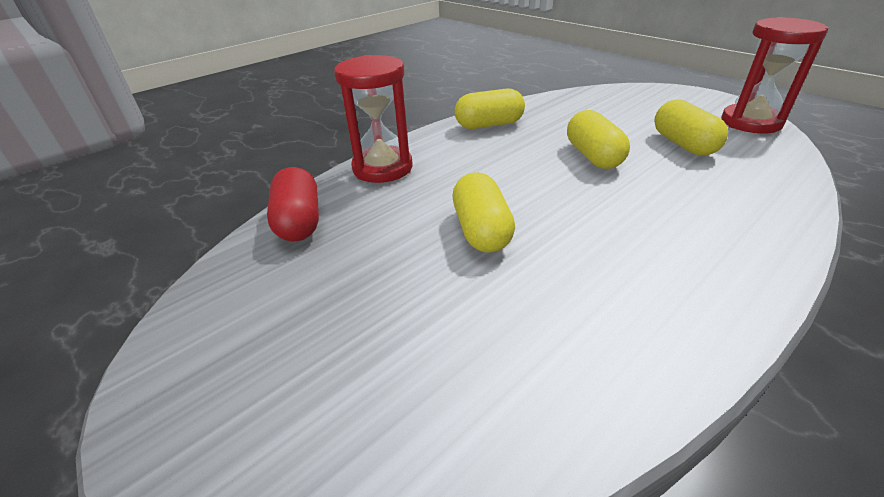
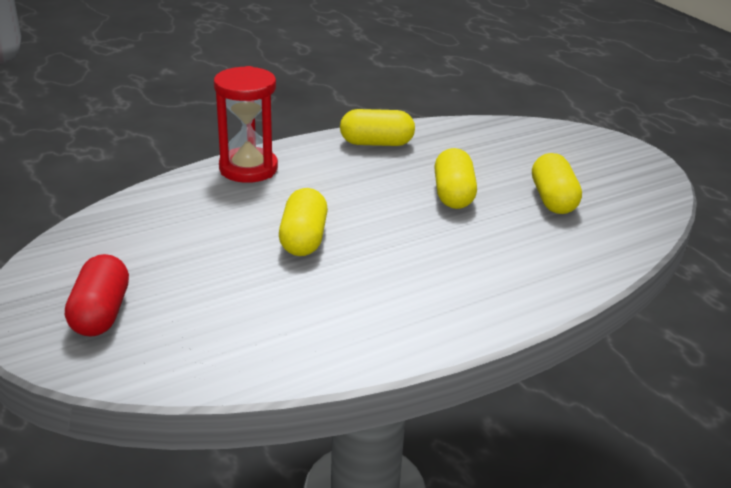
camera: 10 degrees right, 5 degrees down
red capsule [267,167,319,242] -> red capsule moved to [65,254,129,337]
red hourglass [721,17,829,133] -> none

